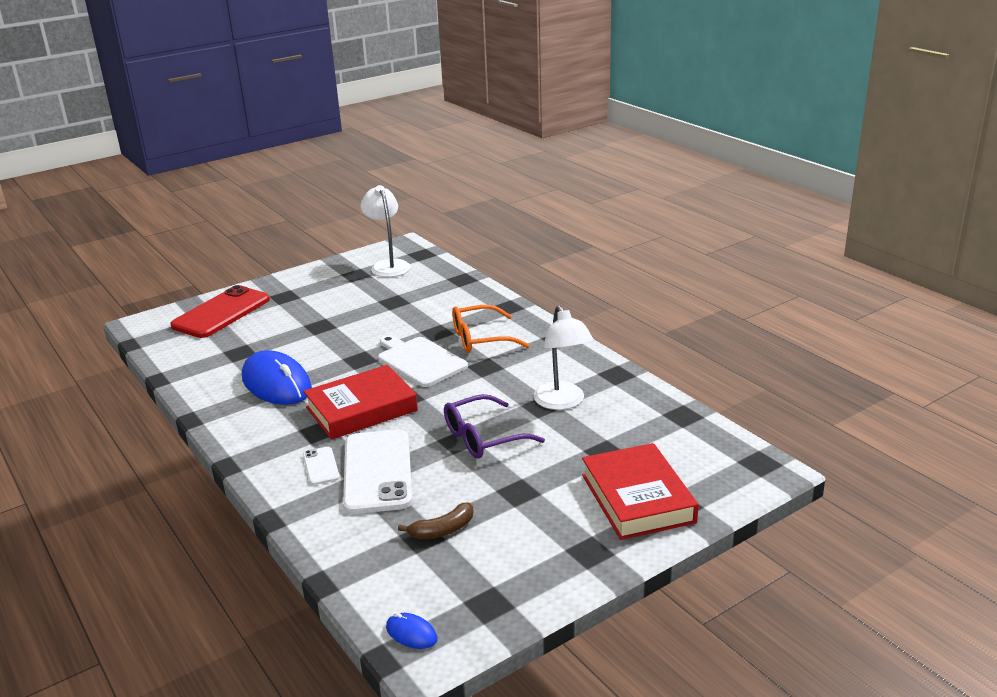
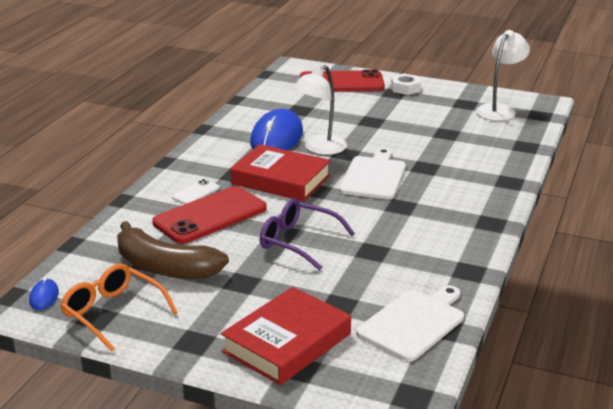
camera: 55 degrees right, 0 degrees up
white phone [343,429,413,514] -> red phone [152,186,267,244]
brown banana [398,502,473,540] -> brown banana [117,221,229,279], size x1.97
orange glasses [452,305,529,353] -> orange glasses moved to [60,264,178,352]
white lamp [534,305,593,410] -> white lamp moved to [292,65,347,155]
none -> white cutting board [356,285,464,361]
none -> white nut [391,73,421,95]

